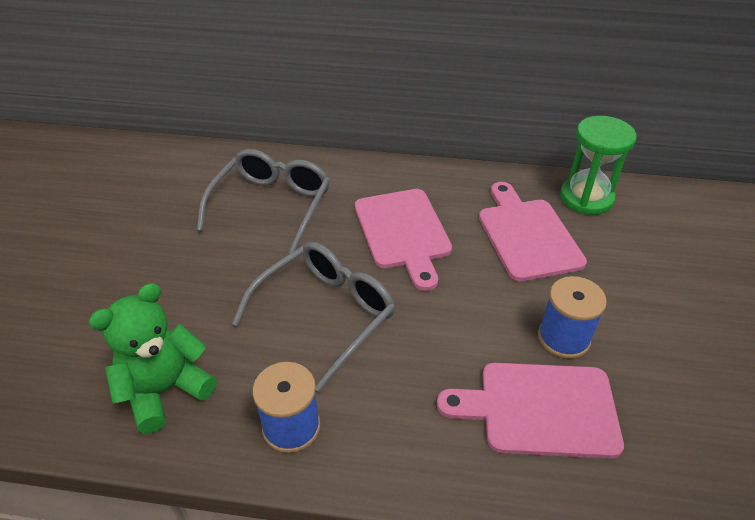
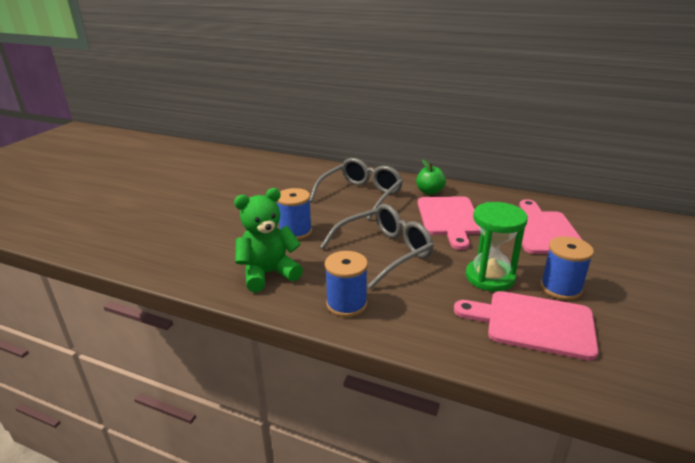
camera: 15 degrees right, 15 degrees down
green hourglass [560,116,637,215] -> green hourglass moved to [466,202,528,292]
none -> blue spool [277,188,312,240]
none -> green apple [416,159,446,195]

